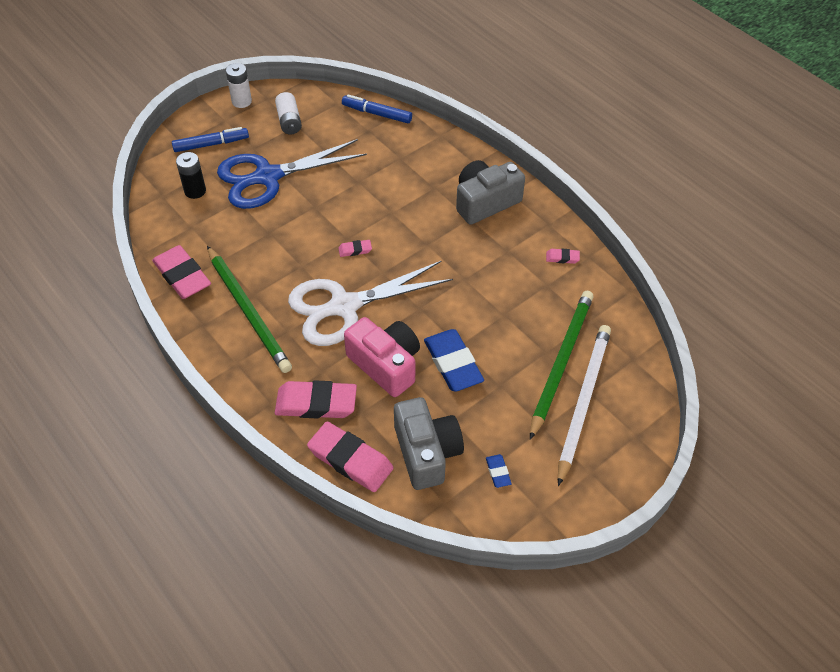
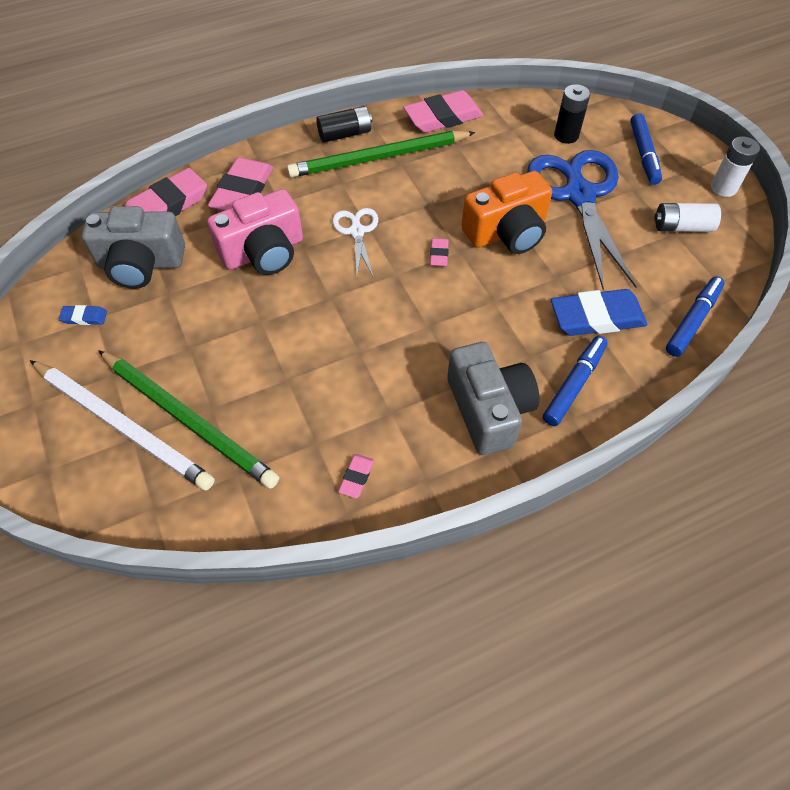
camera: 105 degrees right, 5 degrees up
white scissors [288,260,453,346] -> white scissors [332,208,378,278], size x0.49
blue eraser [424,329,484,392] -> blue eraser moved to [551,289,647,336]
none -> black battery [316,106,372,143]
none -> orange camera [461,171,552,254]
none -> blue marker [543,336,608,426]

